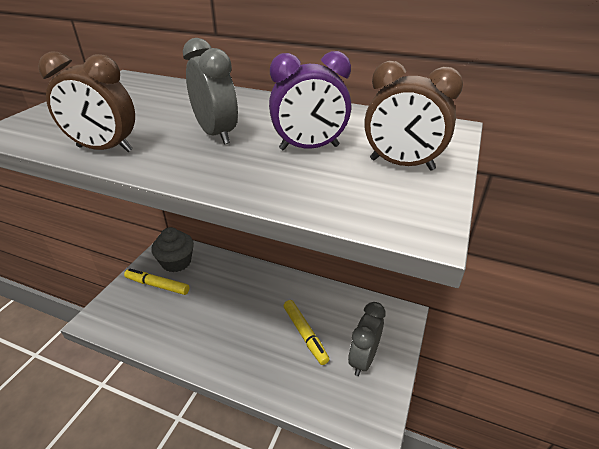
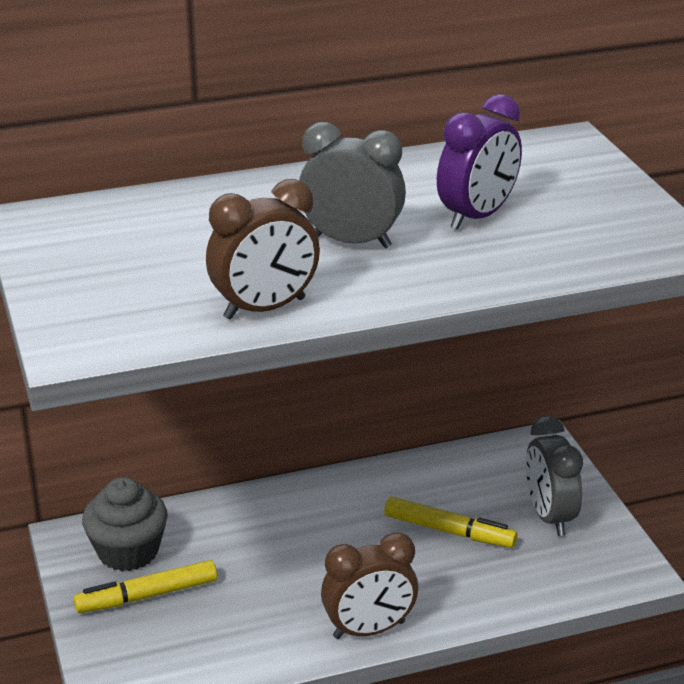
camera: 40 degrees left, 5 degrees down
brown clock [365,61,463,171] -> brown clock moved to [321,532,418,639]

